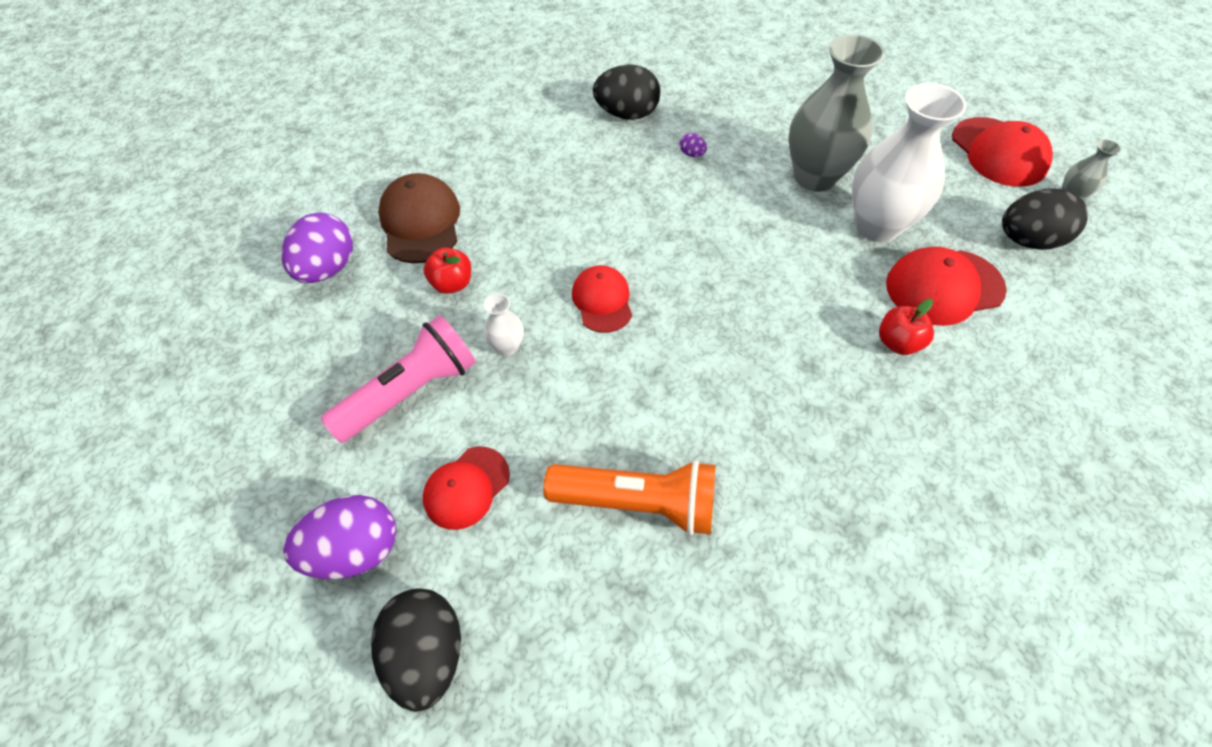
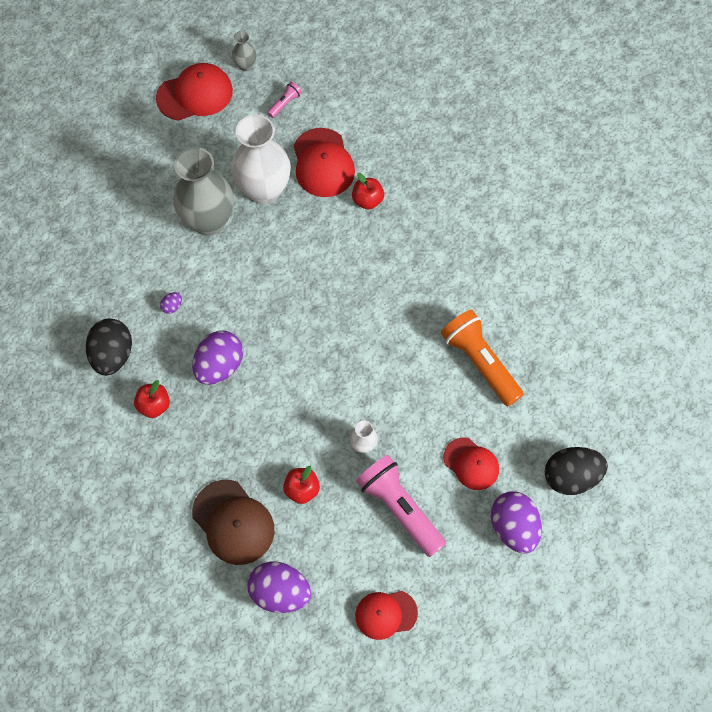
camera: 90 degrees left, 10 degrees up
brown cap [378,173,460,263] -> brown cap turned 120 degrees counterclockwise [192,480,274,565]
orange flashlight [543,460,716,535] -> orange flashlight turned 45 degrees counterclockwise [441,309,524,407]
red cap [572,265,632,333] -> red cap moved to [355,591,418,640]
black egg [1002,189,1088,250] -> pink flashlight [267,82,302,118]
none -> red apple [134,380,170,418]
none -> purple egg [192,331,243,385]

